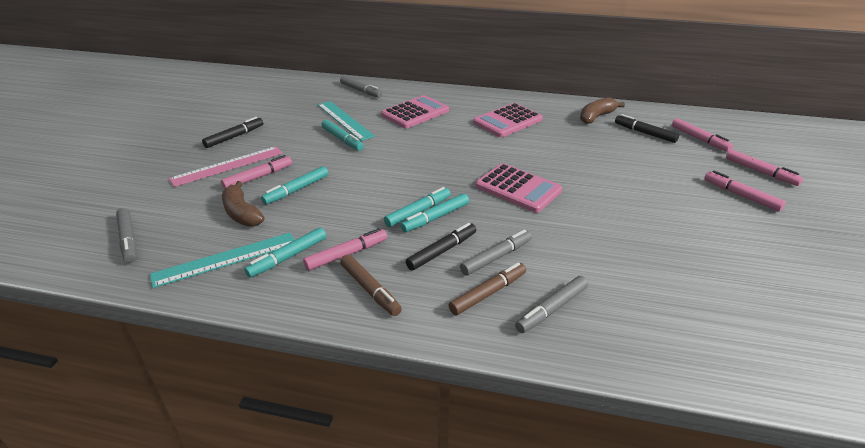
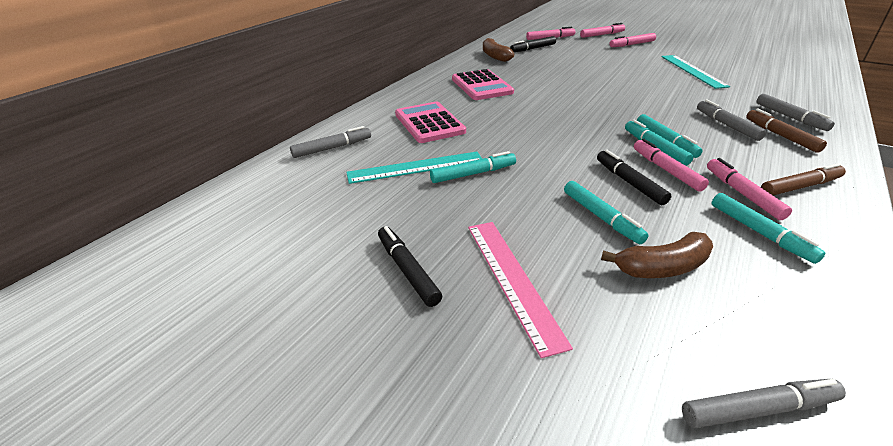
camera: 70 degrees left, 0 degrees up
turquoise ruler [150,233,294,288] -> turquoise ruler moved to [661,55,730,89]
pink marker [221,155,292,189] -> pink marker moved to [634,139,709,191]
black marker [406,223,476,270] -> black marker moved to [597,150,671,205]
pink calculator [475,163,562,213] -> none

